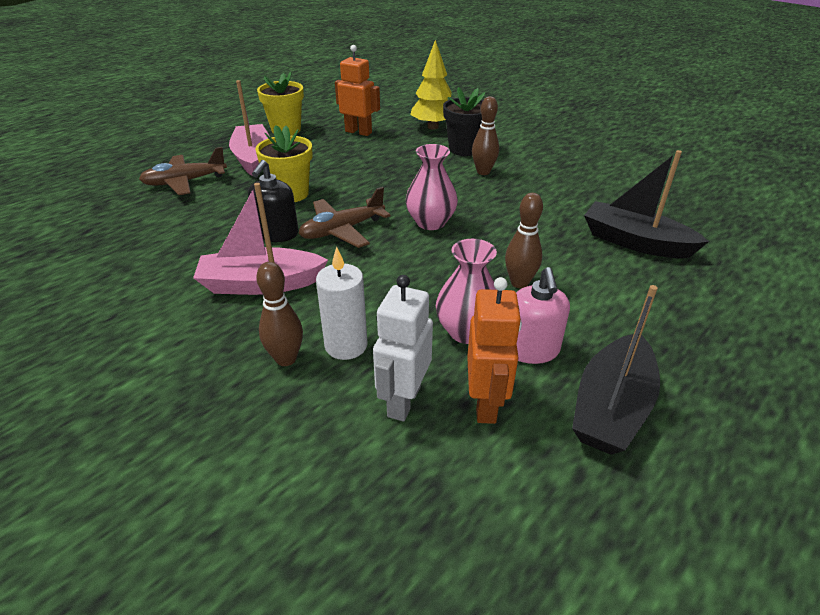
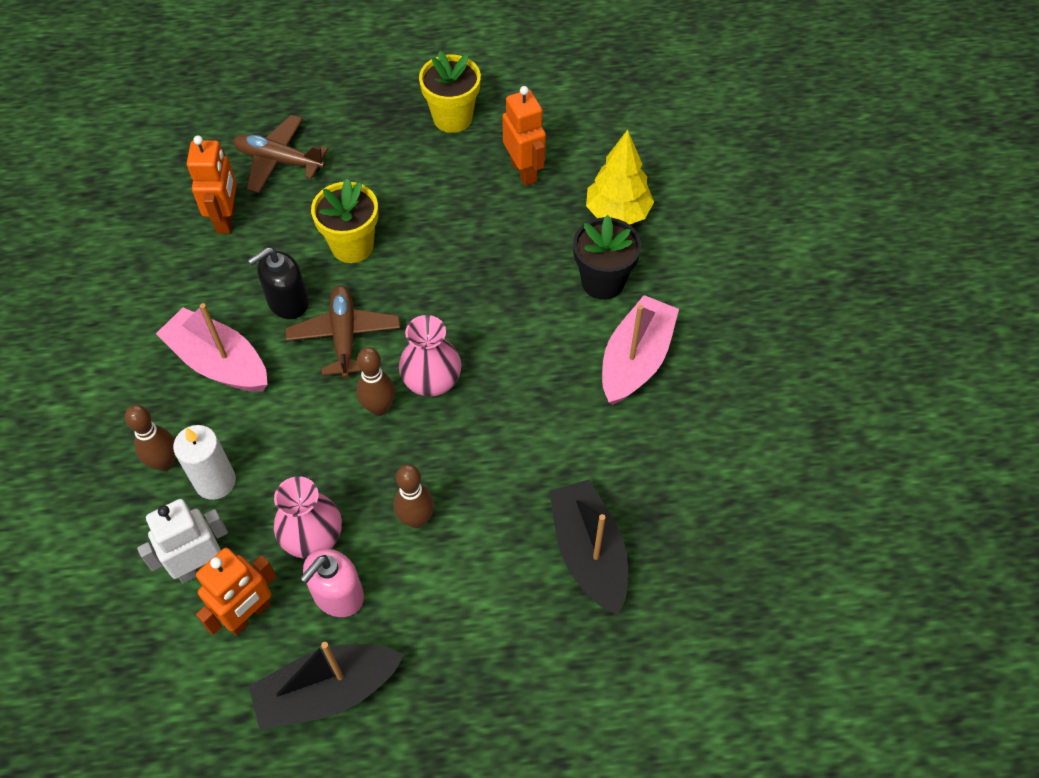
camera: 40 degrees right, 20 degrees up
pink boat [229,80,269,176] -> pink boat moved to [602,295,679,405]
brown plane [298,187,390,248] -> brown plane turned 75 degrees clockwise [285,285,400,379]
brown bowling pin [472,96,499,175] -> brown bowling pin moved to [357,347,395,416]
none -> orange robot [187,136,237,234]

